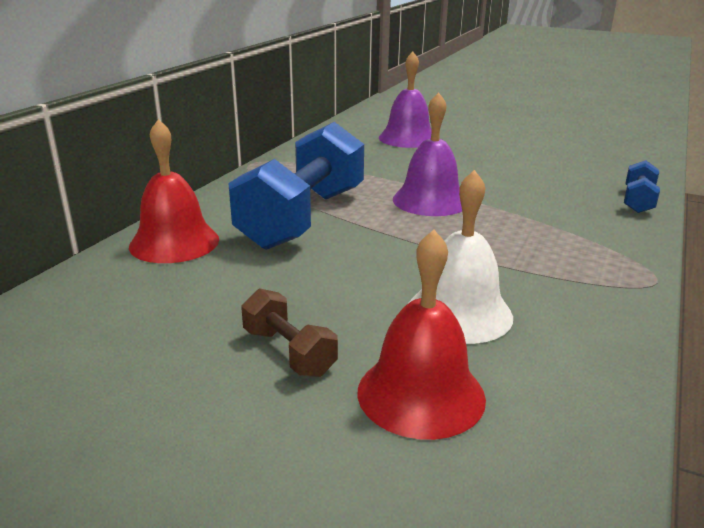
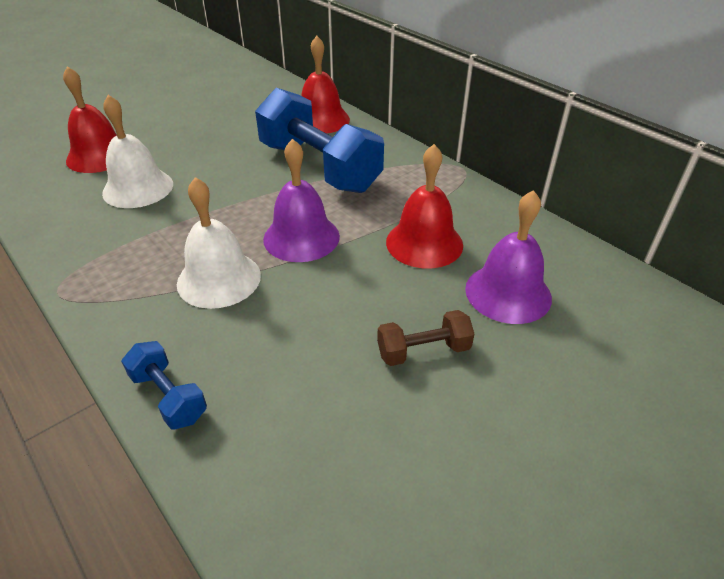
camera: 115 degrees right, 15 degrees up
brown dumbbell [241,288,338,377] -> brown dumbbell moved to [377,310,474,366]
none -> white bell [177,177,261,309]
none -> red bell [386,144,463,269]

